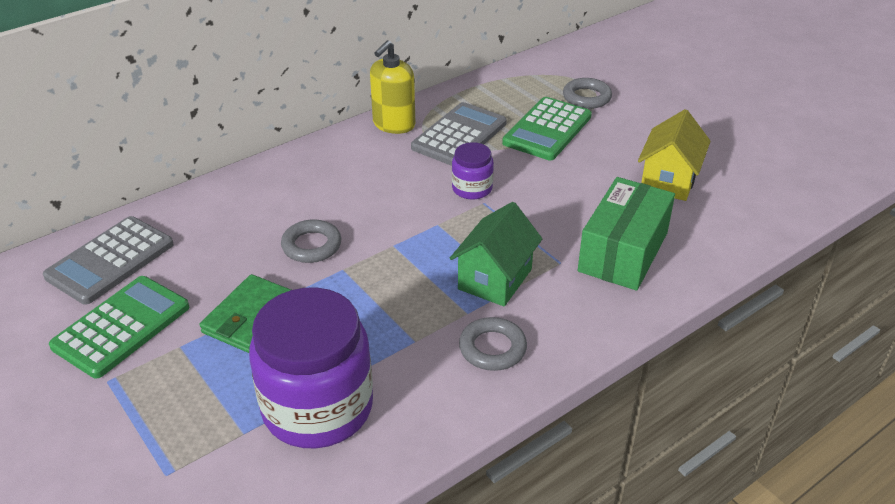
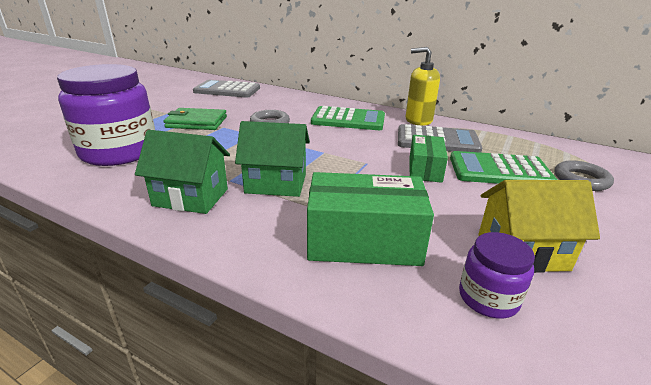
camera: 65 degrees right, 10 degrees down
green calculator [49,276,189,378] -> green calculator moved to [311,106,385,130]
purple jar [452,142,494,200] -> purple jar moved to [459,232,535,318]
grey ring [459,317,527,371] -> green house [135,130,230,214]
none -> green box [409,135,448,183]

